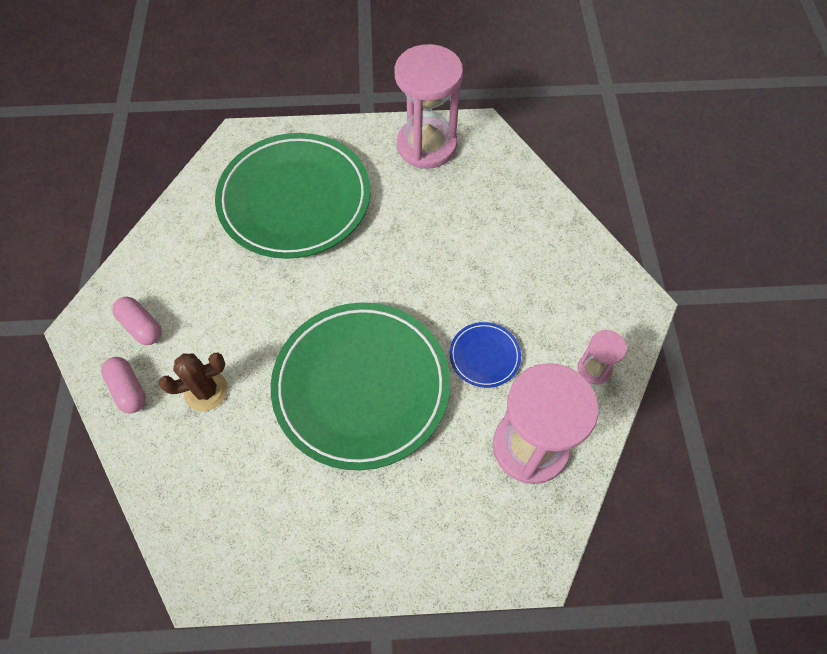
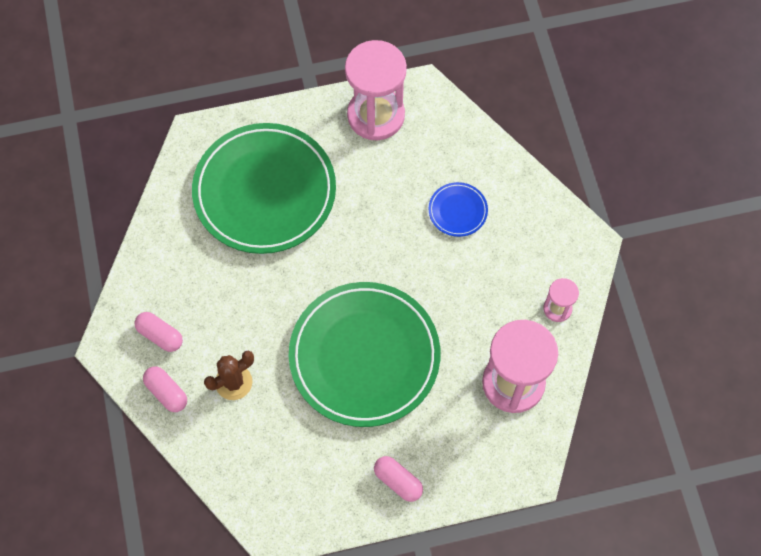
camera: 10 degrees left, 5 degrees up
blue plate [450,322,521,388] -> blue plate moved to [429,182,488,237]
none -> pink capsule [374,456,423,502]

